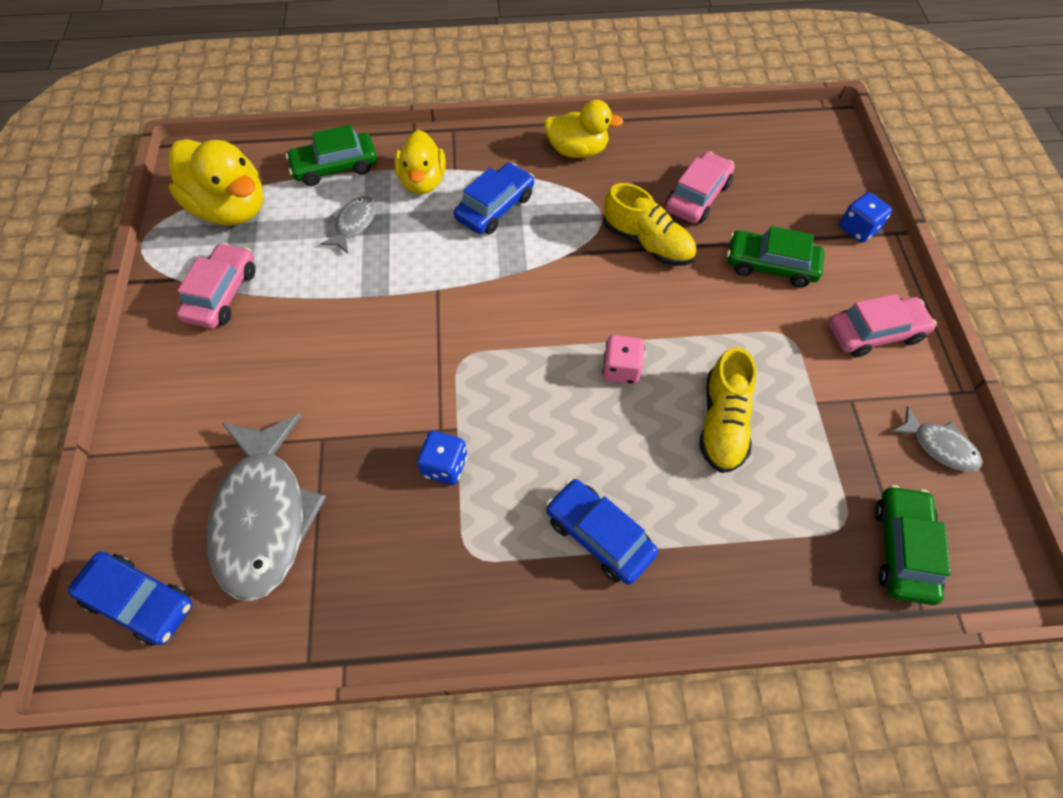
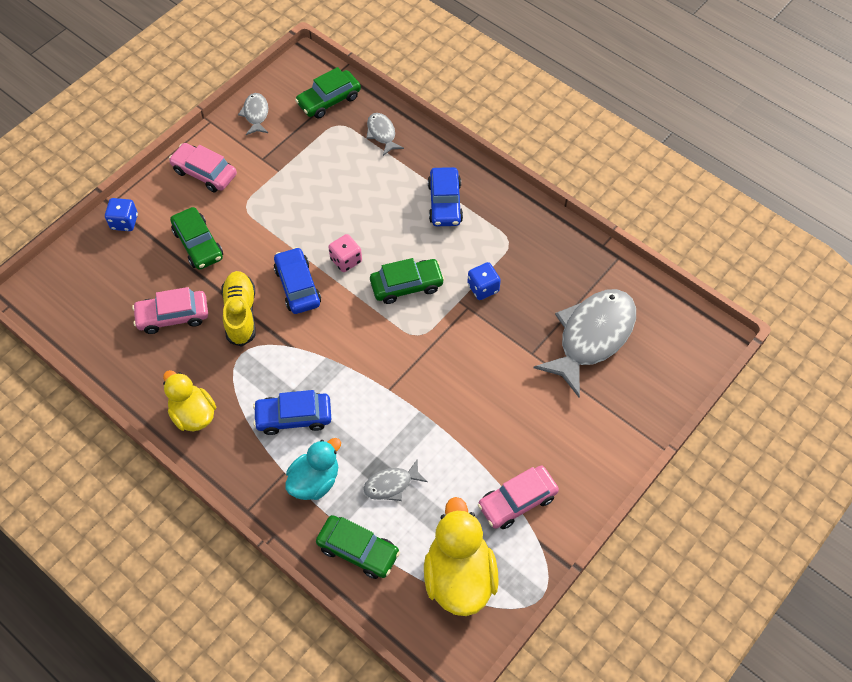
camera: 135 degrees left, 0 degrees up
blue car [68,552,193,646] -> blue car moved to [274,247,321,314]
yellow duck [394,130,446,194] -> turquoise duck [285,438,341,500]
yellow shoe [699,347,757,473] -> none
none -> grey fish [366,113,404,156]
none -> green car [370,258,445,304]

